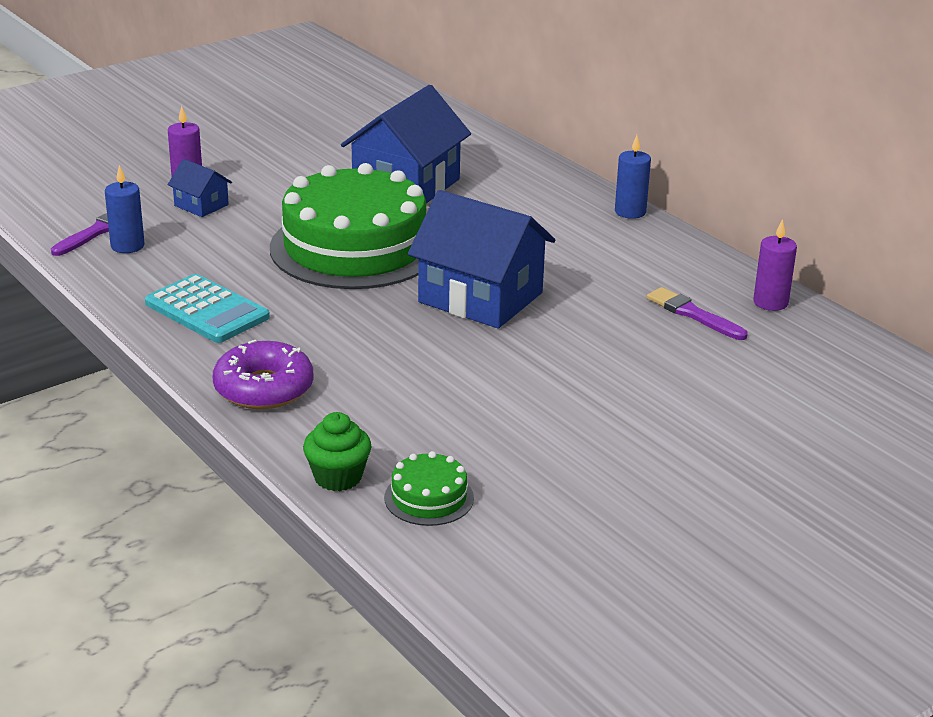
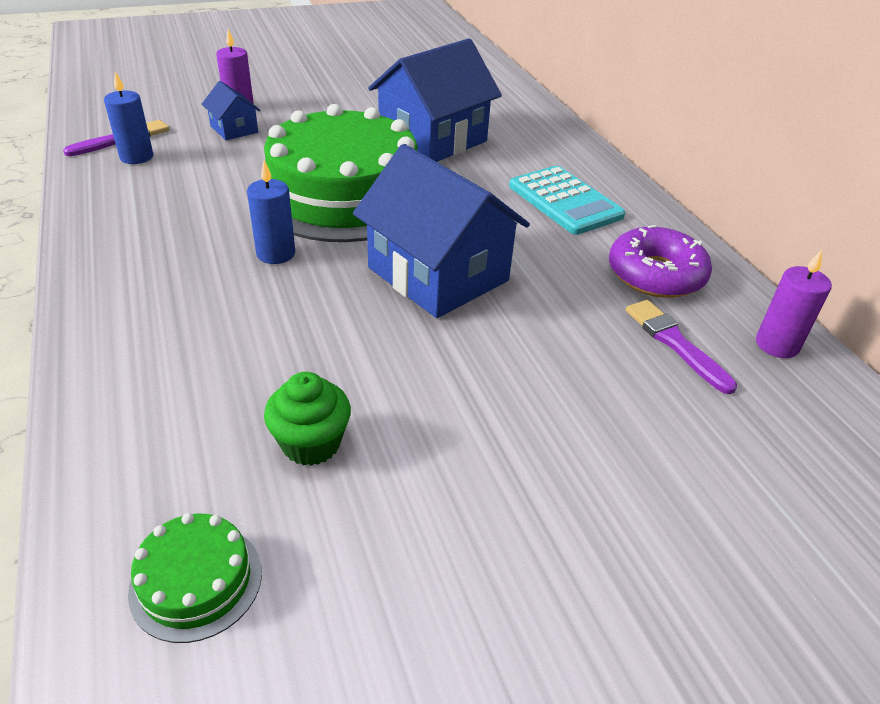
camera: 15 degrees right, 10 degrees up
turquoise calculator [145,274,270,343] -> turquoise calculator moved to [509,166,625,235]
purple donut [213,340,314,409] -> purple donut moved to [609,225,712,298]
green cupcake [303,412,372,491] -> green cupcake moved to [264,372,351,466]
blue candle [615,135,651,219] -> blue candle moved to [247,160,295,264]

